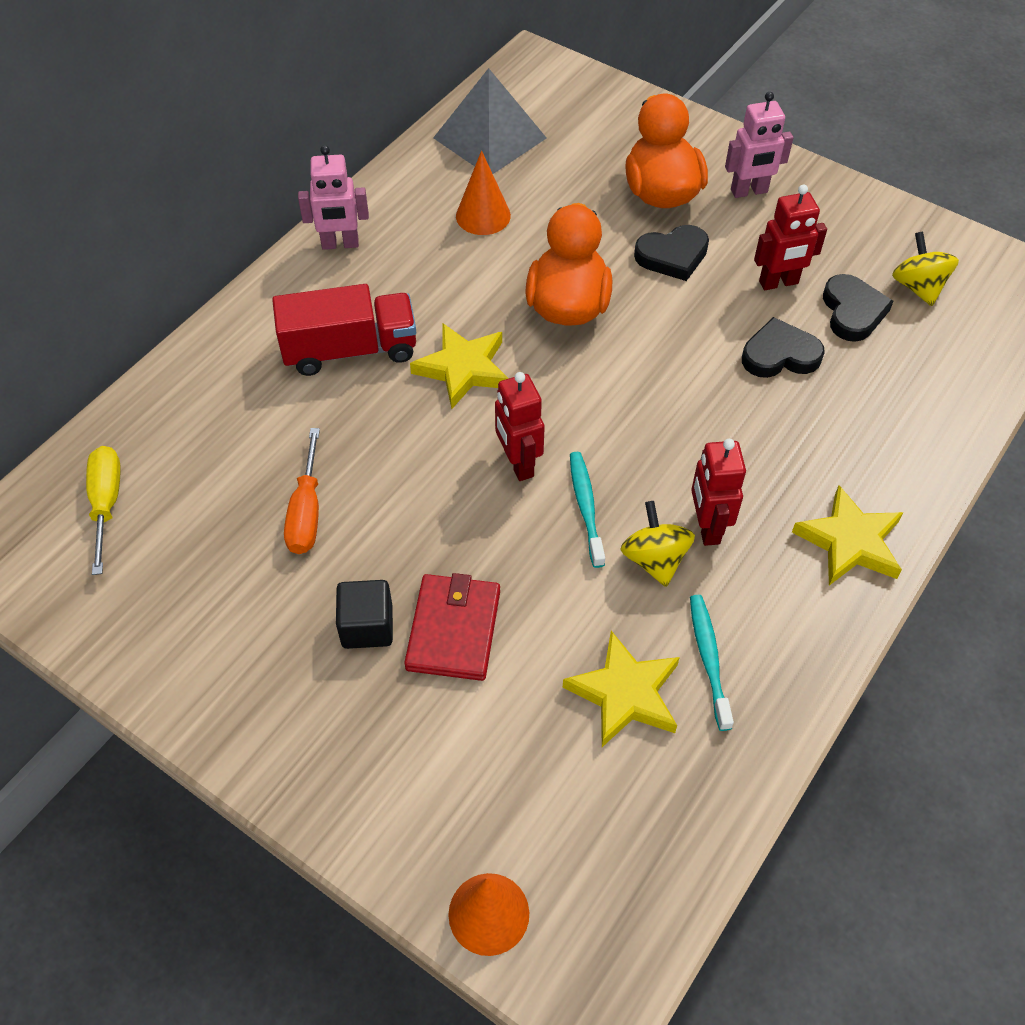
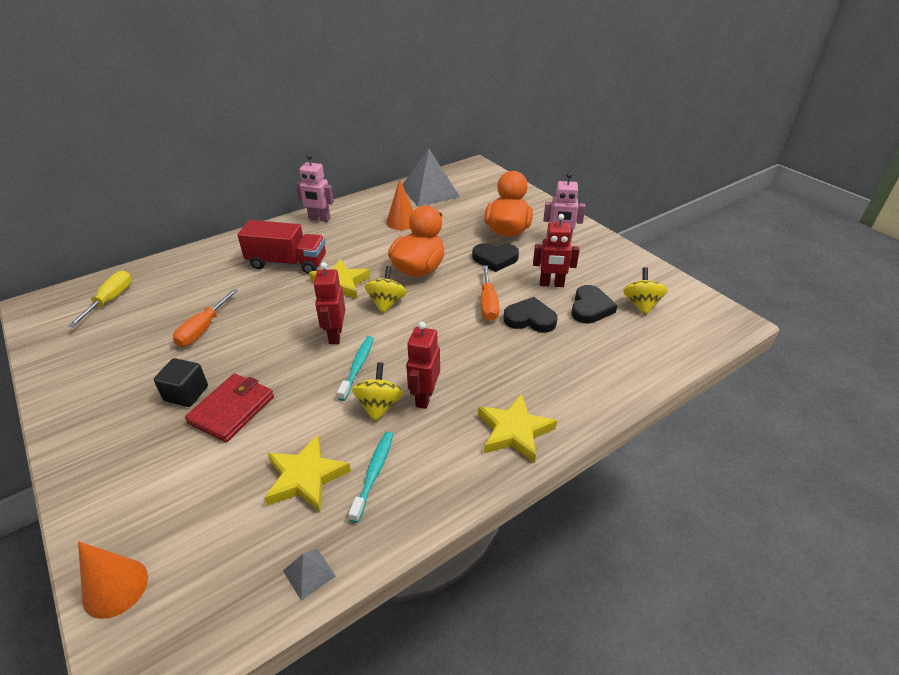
camera: 20 degrees right, 15 degrees down
none -> grey pyramid [283,548,336,601]
none -> yellow spinning top [365,266,407,314]
none -> orange screwdriver [481,265,499,321]

